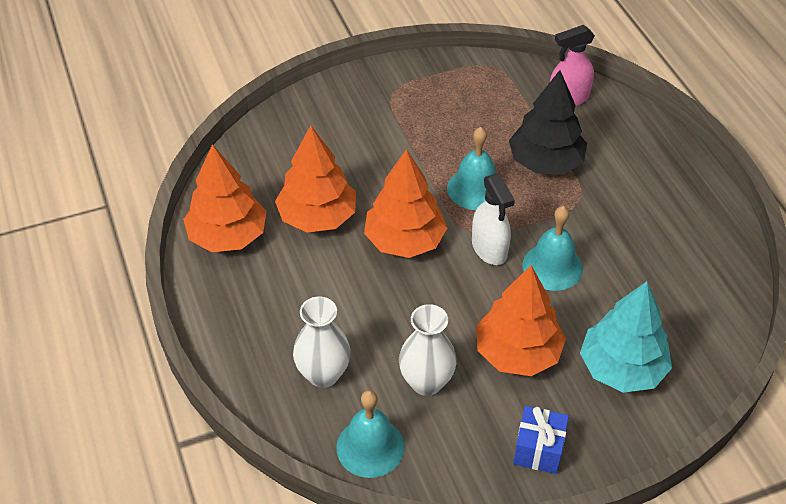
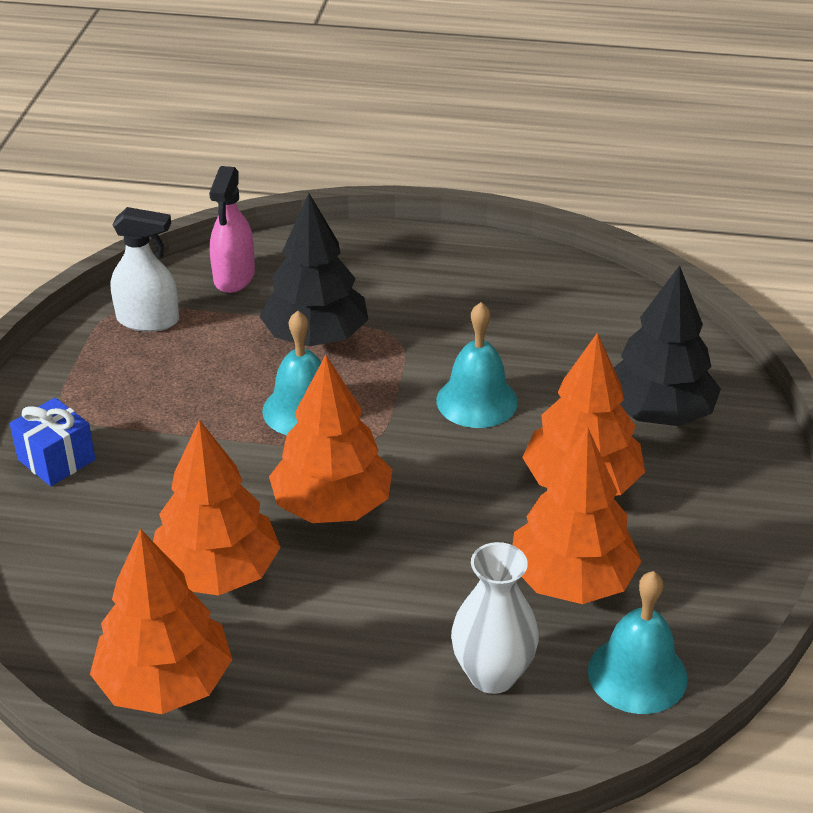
camera: 60 degrees left, 10 degrees down
white vase [399,304,457,396] -> orange tree [513,427,642,604]
white spray bottle [472,174,515,265] -> white spray bottle moved to [111,207,179,332]
blue gift [513,406,569,474] -> blue gift moved to [10,398,96,486]
turquoise tree [580,281,672,393] -> black tree [614,265,721,426]

